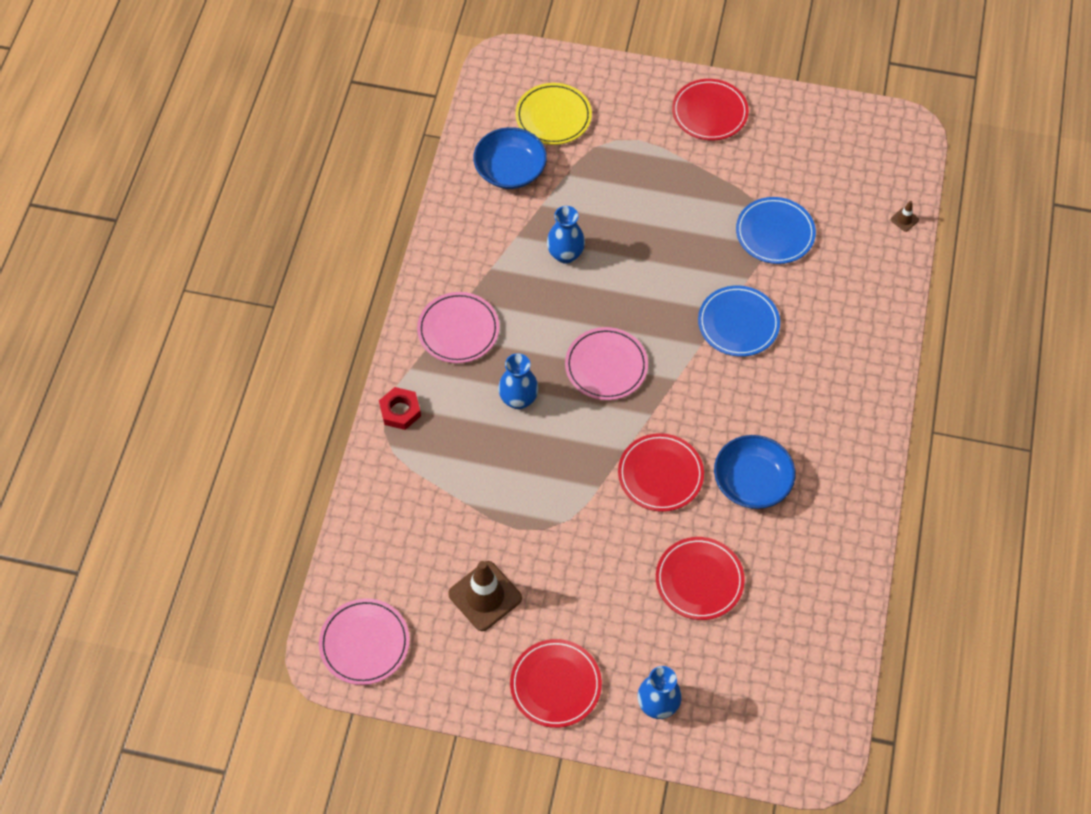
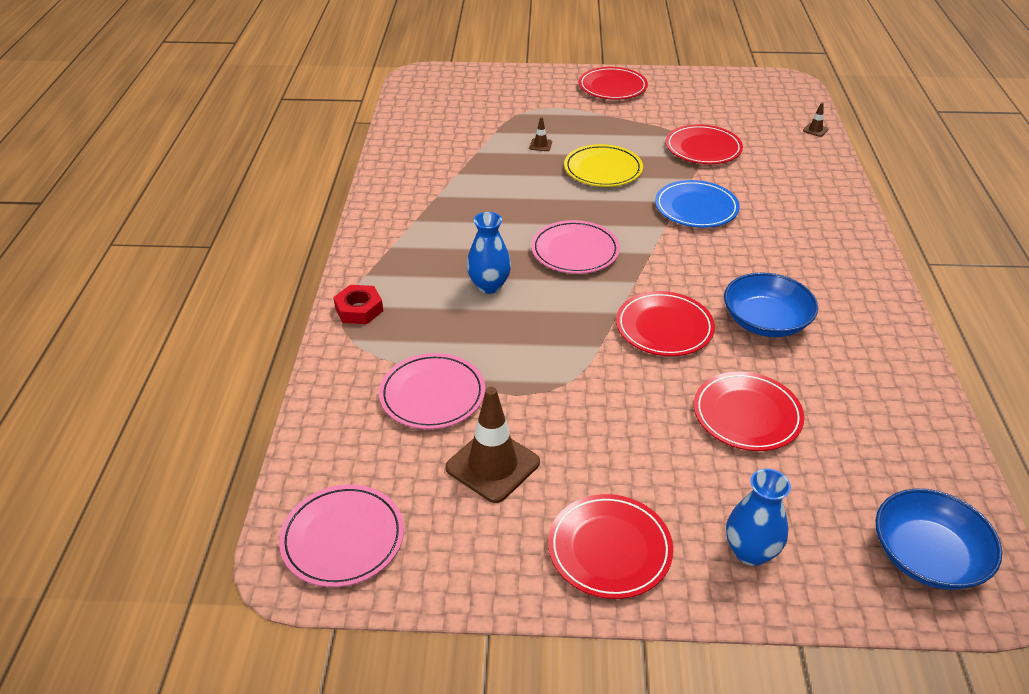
camera: 10 degrees left, 20 degrees down
pink plate [417,292,499,363] -> pink plate moved to [379,353,485,429]
blue bowl [473,127,547,189] -> blue bowl moved to [876,489,1002,590]
yellow plate [515,83,592,145] -> yellow plate moved to [564,144,643,187]
blue vase [547,206,585,264] -> none
blue plate [736,197,816,264] -> red plate [666,124,743,164]
none -> brown traffic cone [529,117,552,151]

